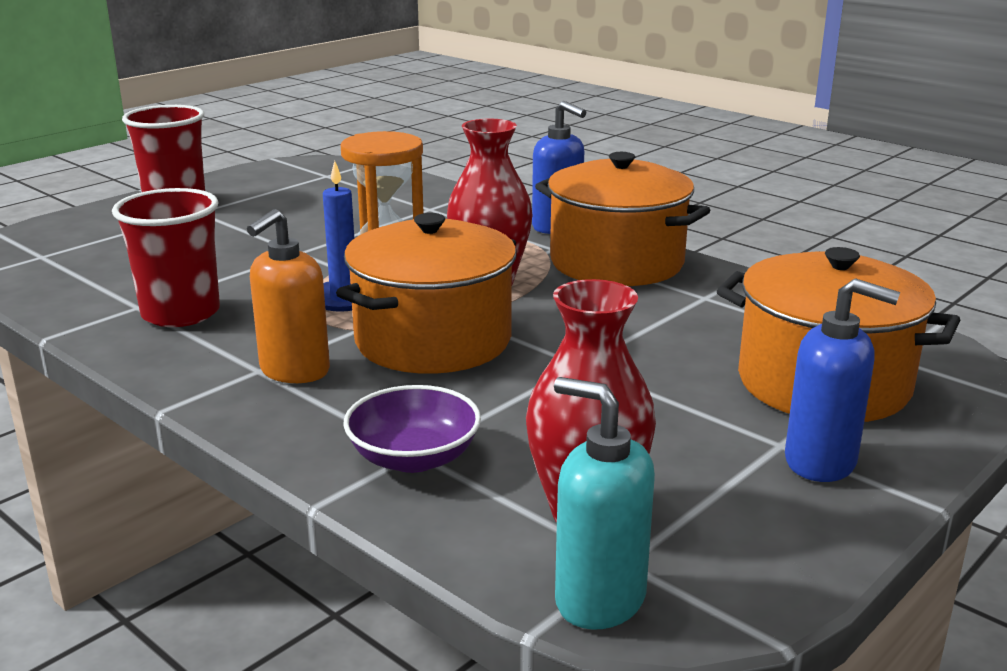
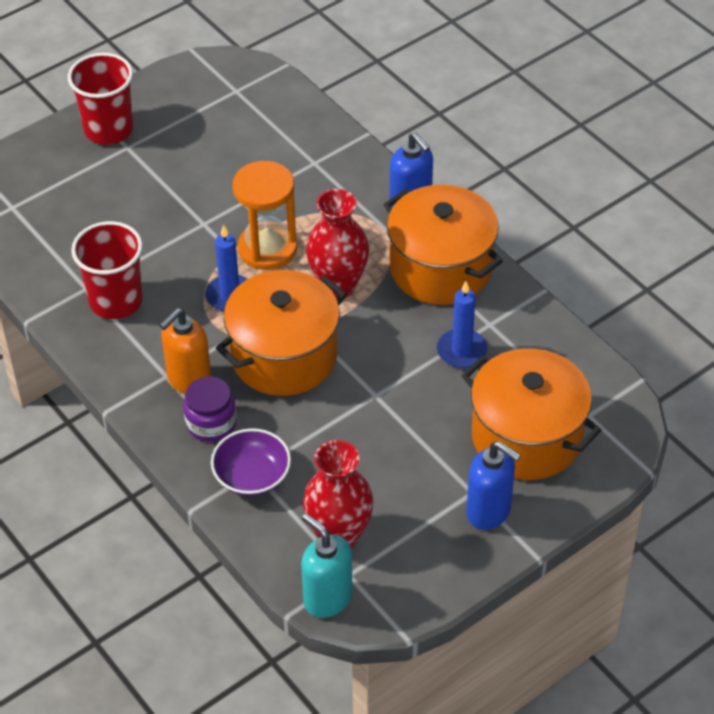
camera: 10 degrees right, 25 degrees up
none -> purple jar [183,377,236,442]
none -> blue candle [437,281,488,368]

